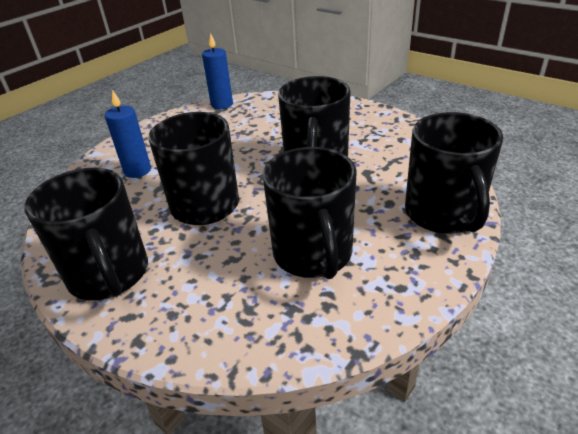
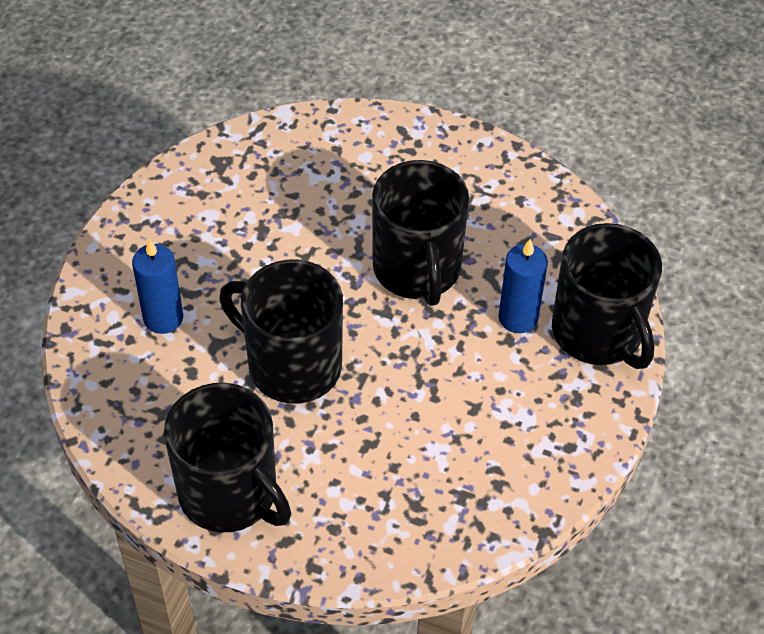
camera: 20 degrees left, 15 degrees up
blue candle [202,33,233,109] -> blue candle moved to [499,239,548,333]
black mug [262,147,356,279] -> none

